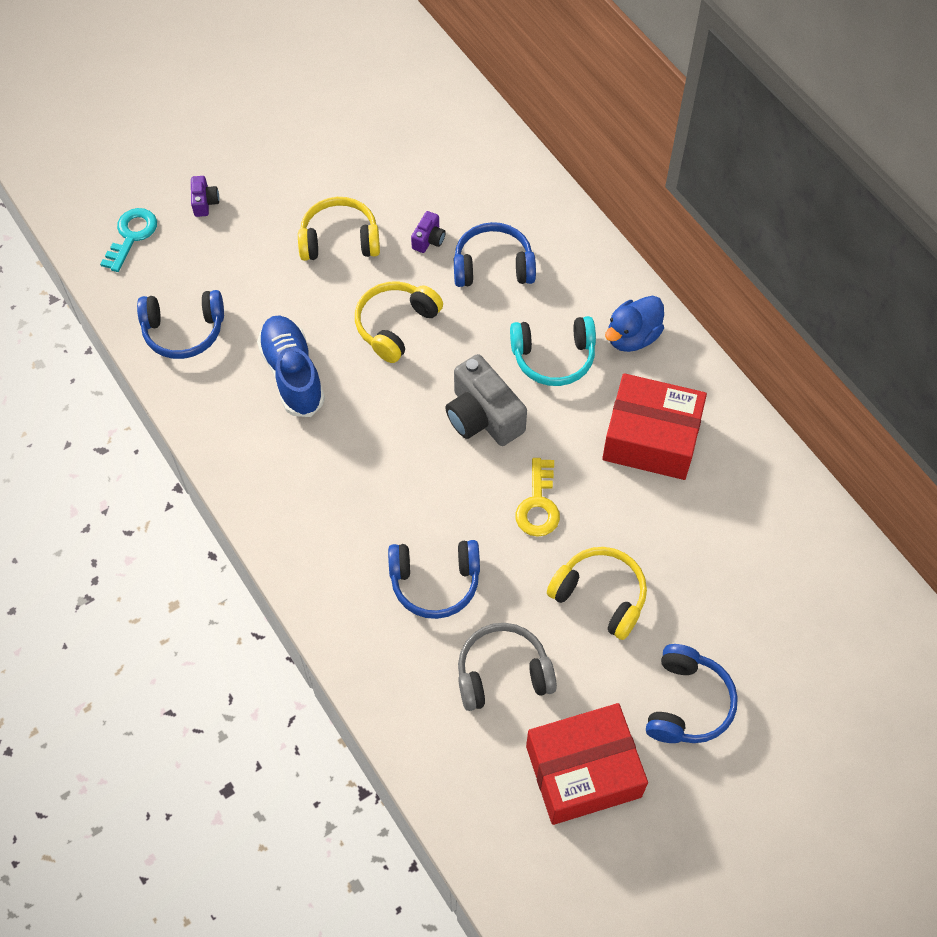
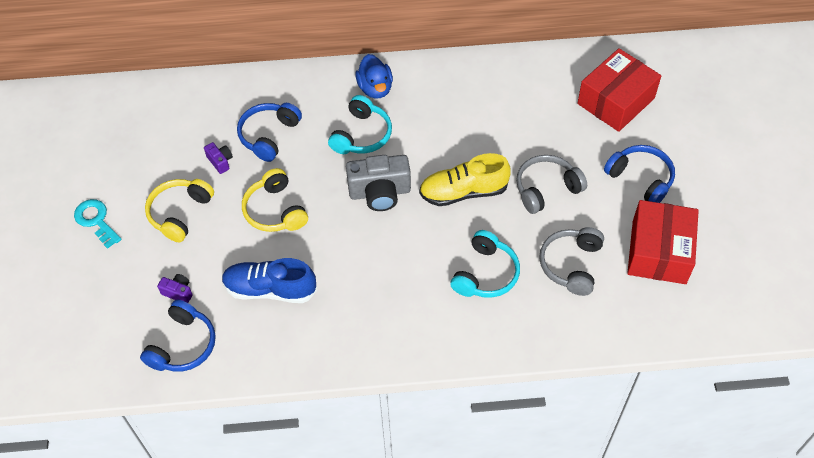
camera: 60 degrees left, 5 degrees down
turquoise key [100,208,157,272] -> turquoise key moved to [74,199,122,249]
purple camera [191,176,219,217] -> purple camera moved to [157,274,193,303]
blue headphones [388,540,480,619] -> turquoise headphones [450,230,520,298]
yellow key [516,458,560,537] -> yellow shoe [419,153,511,206]
yellow headphones [547,547,647,640] -> grey headphones [516,155,587,214]
red box [602,373,707,480] -> red box moved to [577,48,661,132]

